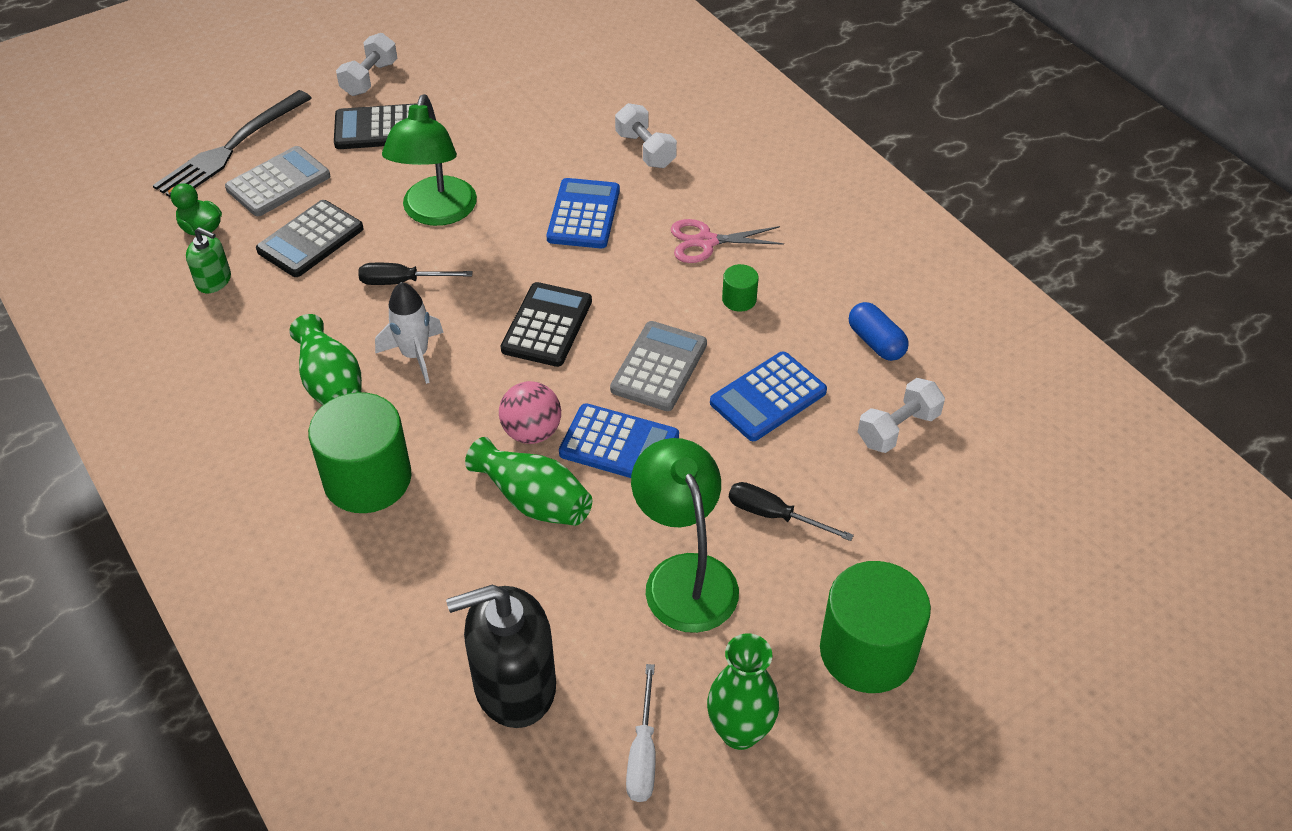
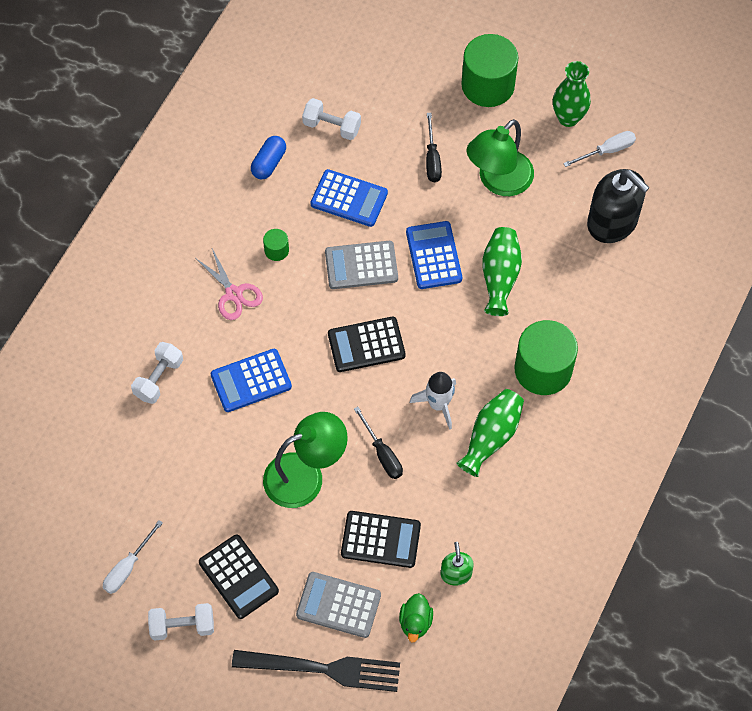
camera: 120 degrees left, 15 degrees up
pink ball [499,381,561,444] -> none
none -> white screwdriver [103,520,163,594]

